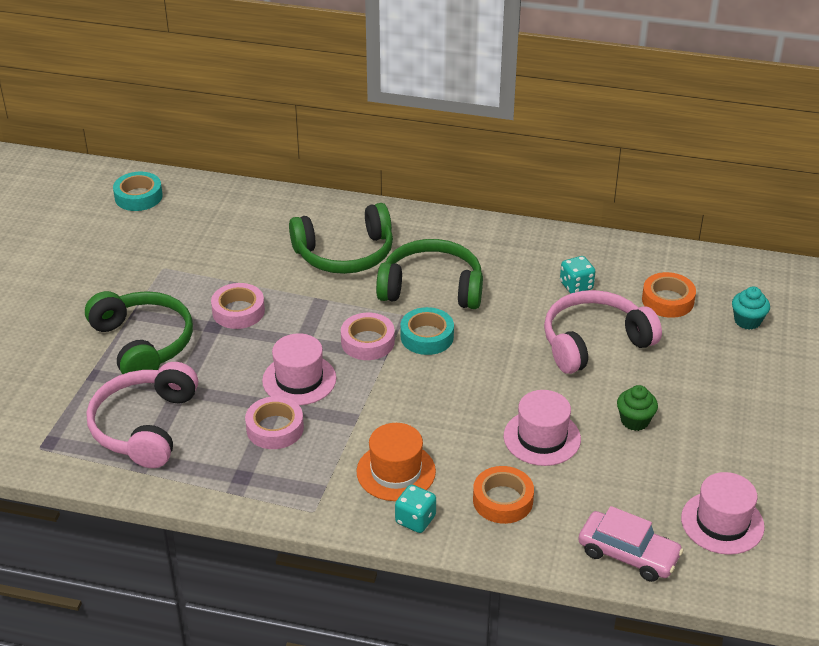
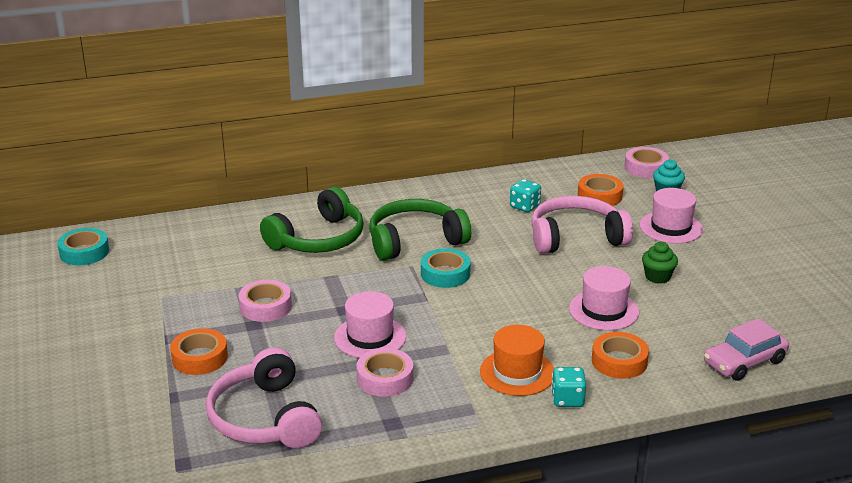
camera: 30 degrees left, 10 degrees down
green headphones [85,291,193,374] -> orange tape [170,328,228,375]
pink tape [341,312,395,360] -> pink tape moved to [625,147,669,178]
pink headphones [544,290,662,374] -> pink headphones turned 45 degrees clockwise [531,196,633,254]
pink car [578,506,684,582] -> pink car turned 150 degrees clockwise [704,318,789,381]
pink hat [681,472,765,555] -> pink hat moved to [640,188,703,244]

